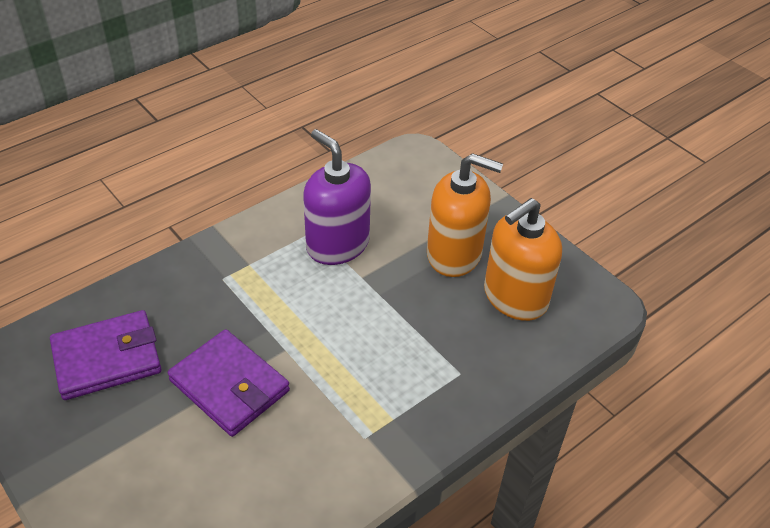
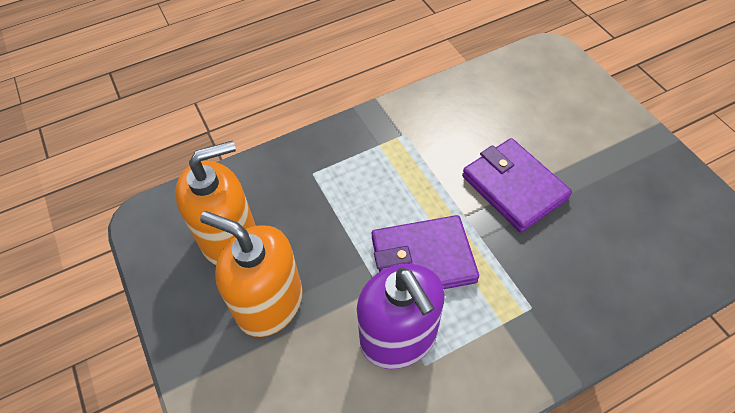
camera: 165 degrees left, 10 degrees up
purple wallet [50,310,162,400] -> purple wallet moved to [372,215,479,289]

